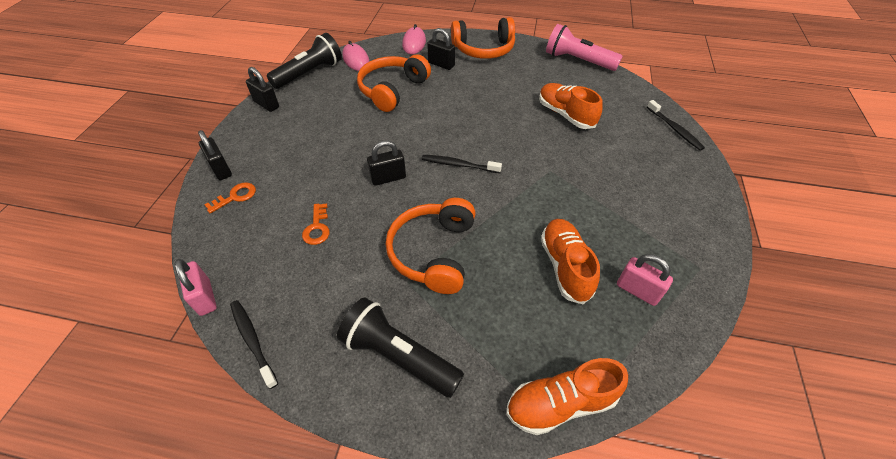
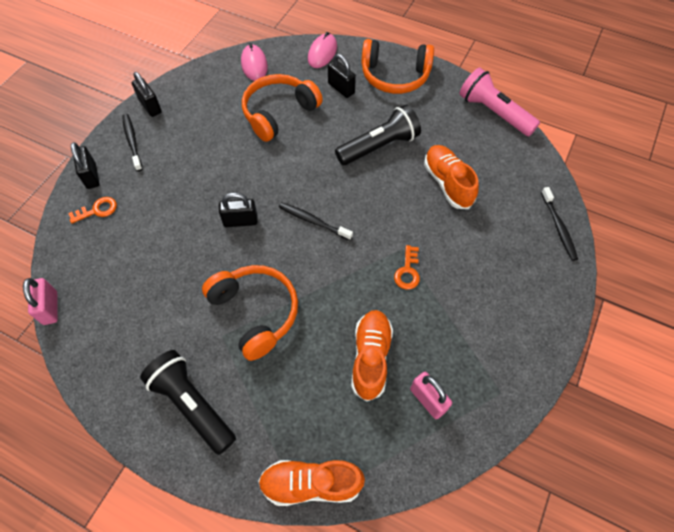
camera: 15 degrees right, 10 degrees up
black toothbrush [230,300,278,389] -> black toothbrush moved to [122,114,143,171]
black flashlight [267,33,342,89] -> black flashlight moved to [335,105,421,165]
orange key [302,204,330,245] -> orange key moved to [394,245,420,290]
orange headphones [386,198,476,294] -> orange headphones turned 120 degrees clockwise [202,265,298,361]

